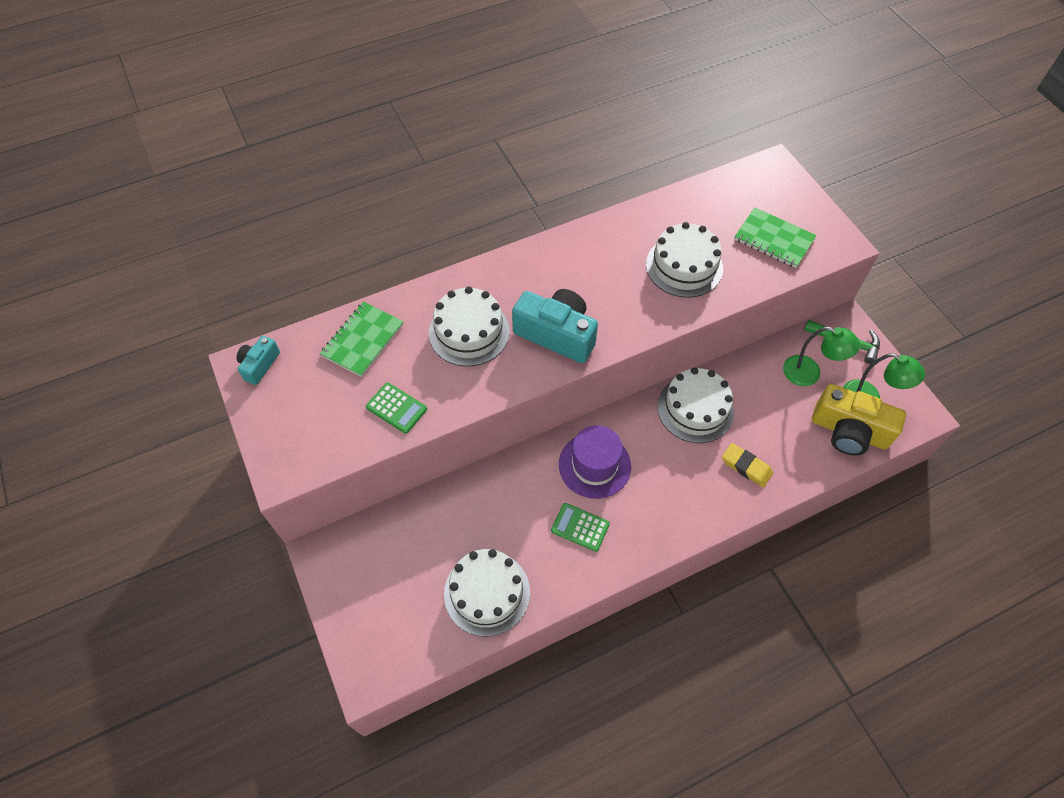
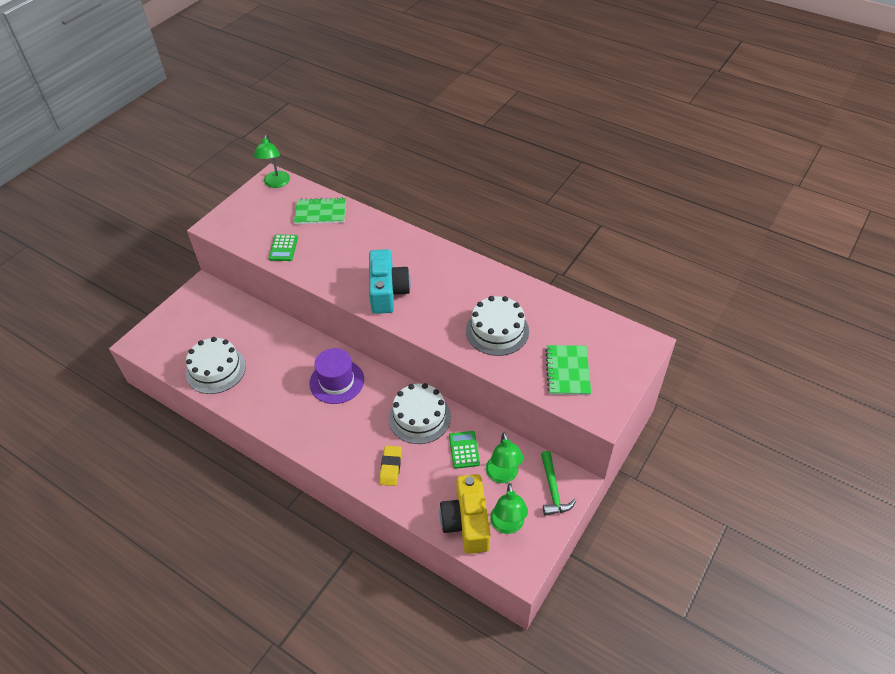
camera: 60 degrees right, 10 degrees down
turquoise camera [236,336,280,385] -> green lamp [254,135,290,188]
white cake [429,286,510,366] -> none
green calculator [551,503,610,552] -> green calculator moved to [449,431,480,469]

